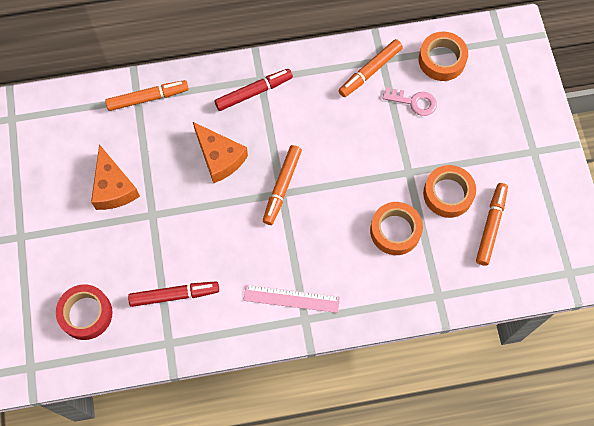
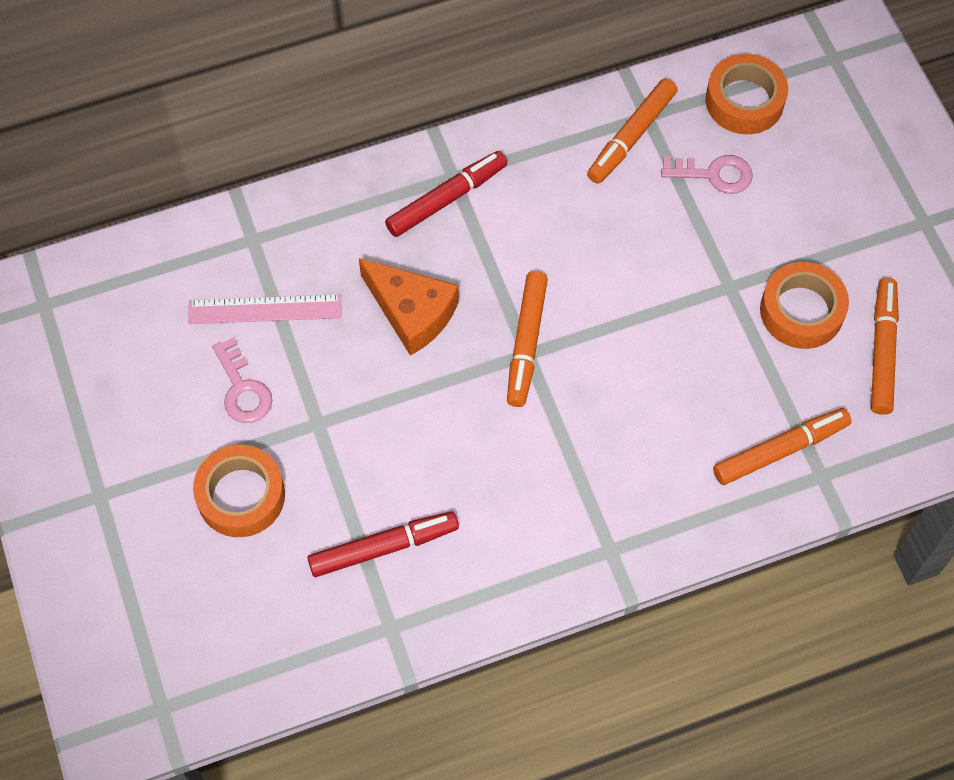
camera: 10 degrees left, 5 degrees down
red tape [56,285,113,340] -> none
orange cheese [91,144,140,210] -> pink key [212,337,272,423]
orange marker [105,80,189,111] -> orange marker moved to [713,408,852,485]
pink ruler [243,285,340,313] -> pink ruler moved to [188,294,342,324]
orange tape [370,202,423,255] -> orange tape moved to [193,445,285,537]

